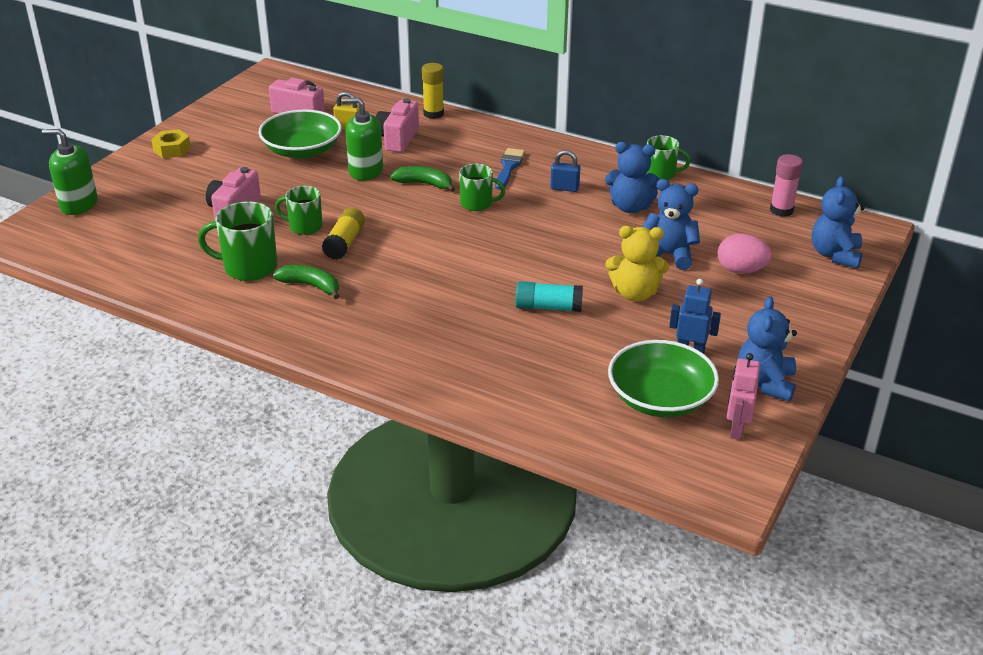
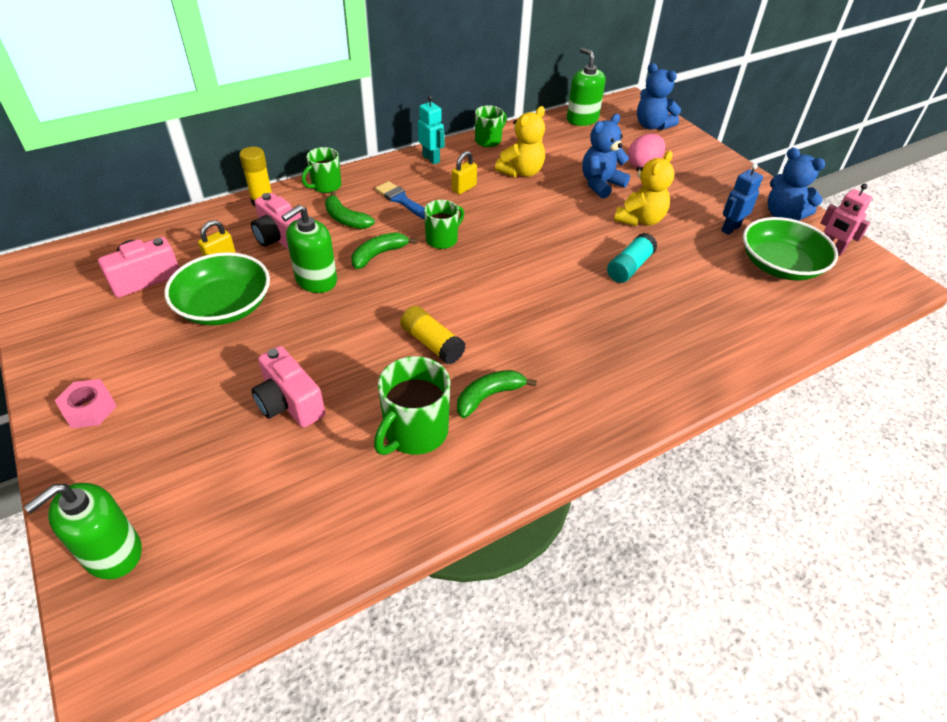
camera: 60 degrees left, 10 degrees up
yellow nut [151,129,191,158] -> pink nut [55,379,117,428]
green mug [275,186,323,235] -> green mug moved to [302,147,342,193]
blue padlock [550,150,580,192] -> yellow padlock [452,151,477,194]
blue teddy bear [605,142,660,213] -> yellow teddy bear [495,106,545,177]
pink glue stick [770,154,803,217] -> green soap dispenser [567,48,605,126]
none -> green banana [325,191,375,229]
none -> turquoise robot [418,95,445,164]

